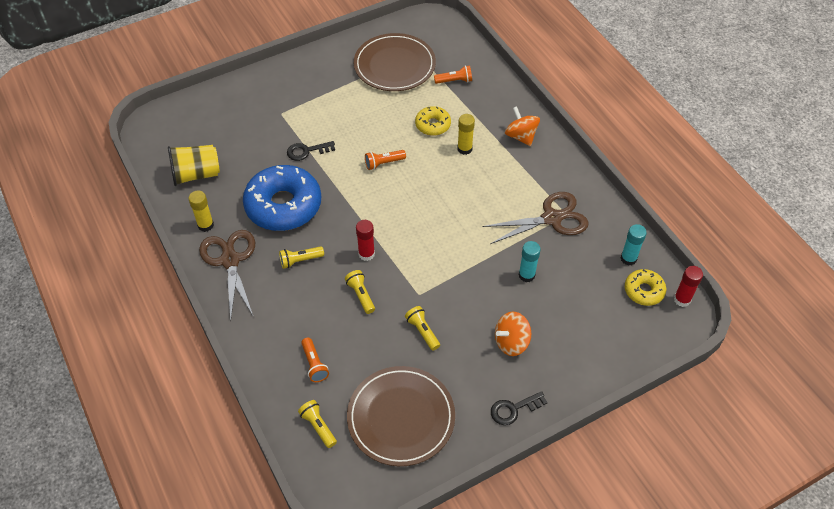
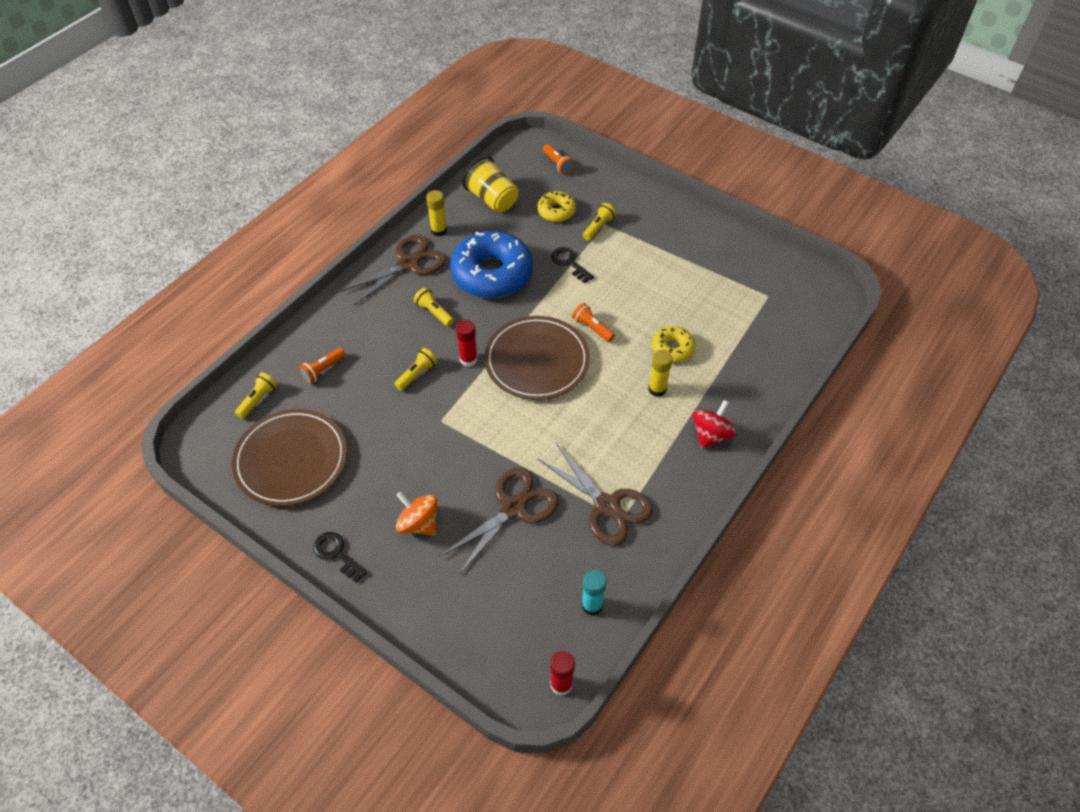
camera: 65 degrees right, 0 degrees up
brown plate [354,33,436,91] -> brown plate moved to [484,316,590,400]
yellow flashlight [405,306,440,351] -> yellow flashlight moved to [583,203,616,241]
orange flashlight [434,65,472,84] -> orange flashlight moved to [543,144,575,175]
orange spinning top [505,106,540,146] -> red spinning top [692,400,736,449]
turquoise glue stick [519,241,541,282] -> brown scissors [440,468,559,575]
yellow donut [625,269,666,306] -> yellow donut moved to [537,191,576,222]

